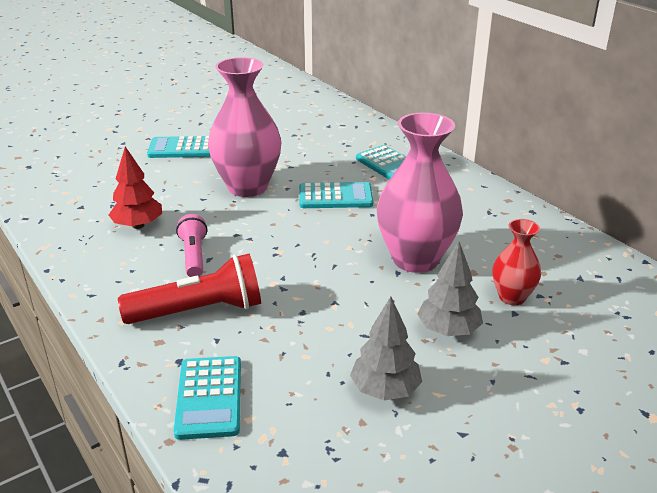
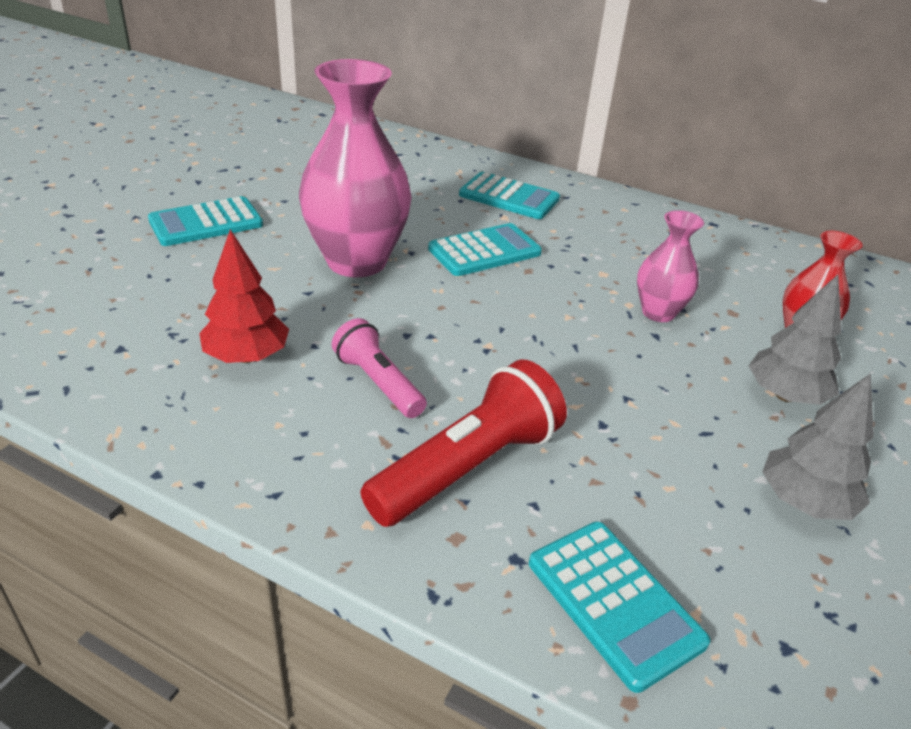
camera: 30 degrees left, 5 degrees up
pink vase [377,112,463,273] -> pink vase [637,210,704,322], size x0.53

